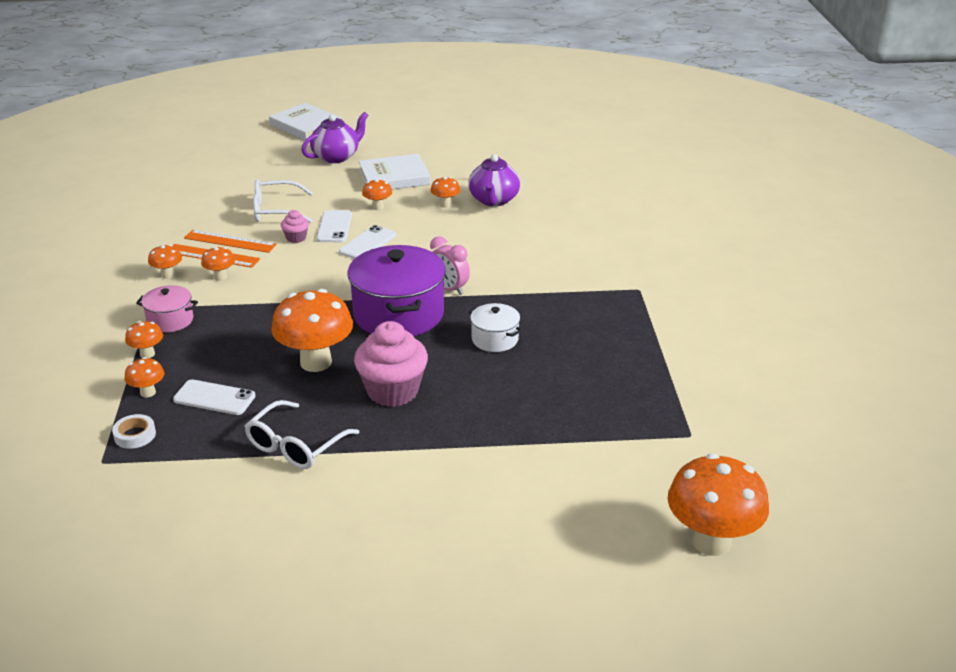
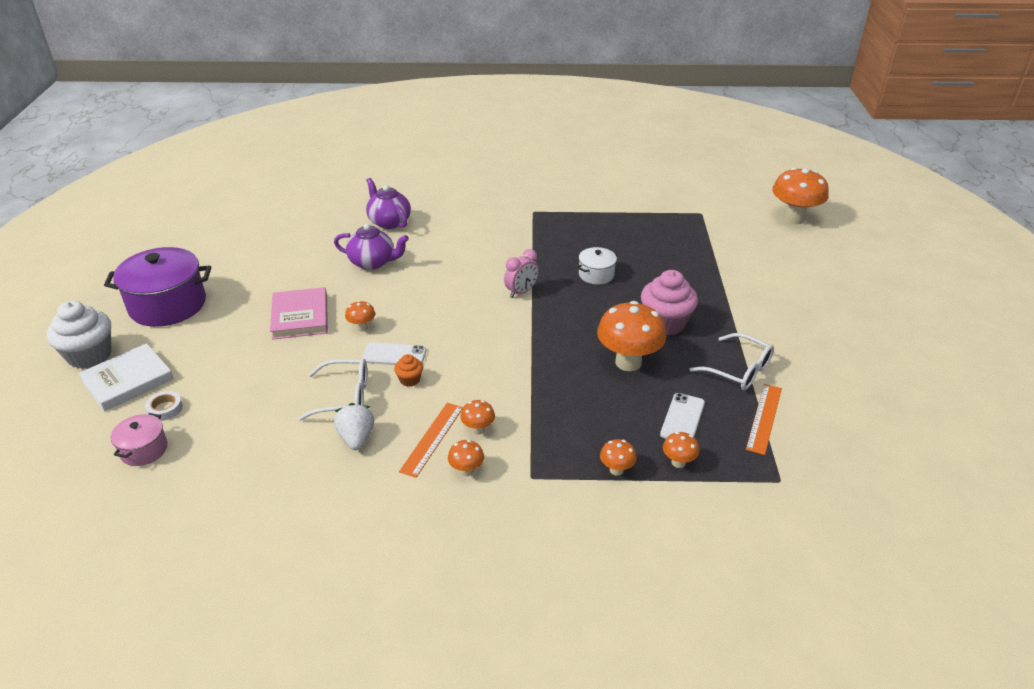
camera: 85 degrees left, 5 degrees up
white tape [112,414,156,449] -> white tape moved to [145,391,183,421]
pink pot [136,285,198,333] -> pink pot moved to [111,413,168,466]
orange ruler [184,230,277,253] -> orange ruler moved to [746,384,782,455]
white glasses [253,179,313,223] -> white glasses turned 90 degrees counterclockwise [298,359,367,421]
pink cupcake [281,210,309,243] -> orange cupcake [394,354,423,387]
purple teapot [301,112,368,163] -> purple teapot moved to [366,178,411,229]
white phone [339,225,396,259] -> none
purple pot [348,245,446,336] -> purple pot moved to [104,247,211,327]
white book [359,154,431,189] -> pink book [270,287,328,340]
orange mushroom [430,177,460,208] -> none
none -> white cupcake [47,301,112,369]
none -> white strawberry [334,403,374,450]

